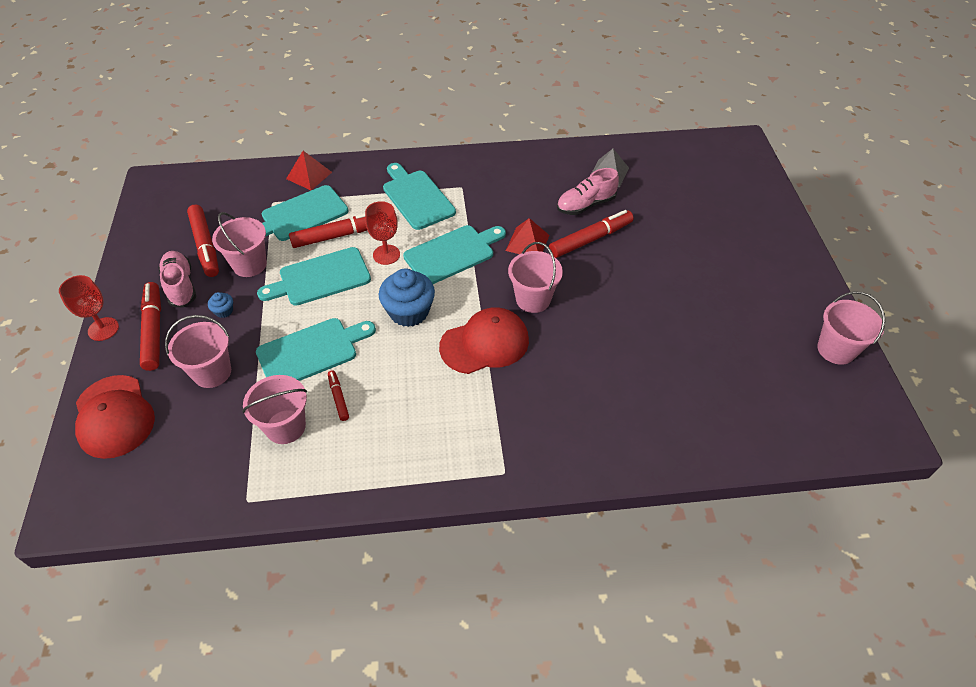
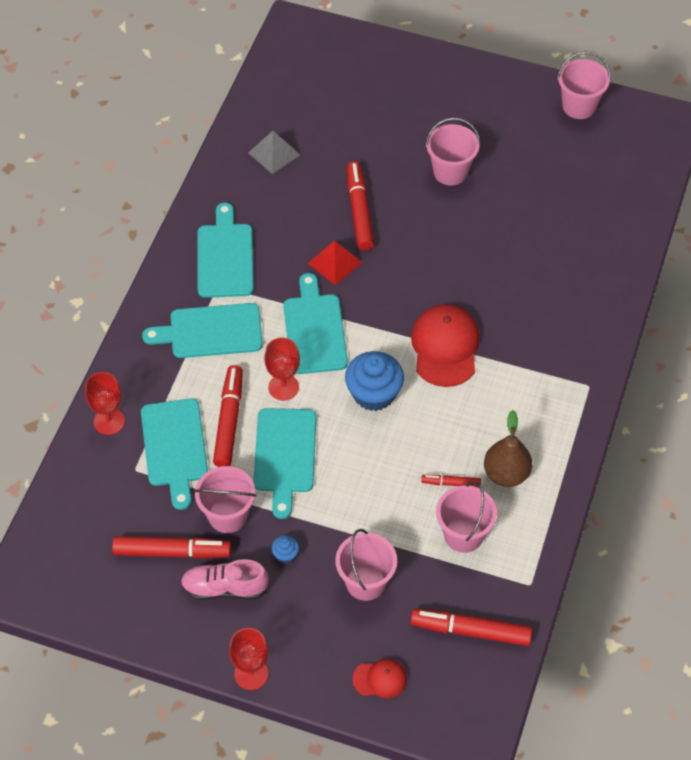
camera: 65 degrees left, 5 degrees up
red cap [75,375,155,459] -> red cap [352,659,407,698], size x0.52
red marker [140,282,161,371] -> red marker moved to [410,609,533,646]
turquoise cutting board [256,318,376,381] -> turquoise cutting board moved to [198,203,254,298]
red pyramid [286,151,332,190] -> red goblet [85,372,125,435]
pink bucket [508,242,563,313] -> pink bucket moved to [425,118,480,186]
pink shoe [557,168,619,215] -> none
none -> brown pear [484,410,532,487]

